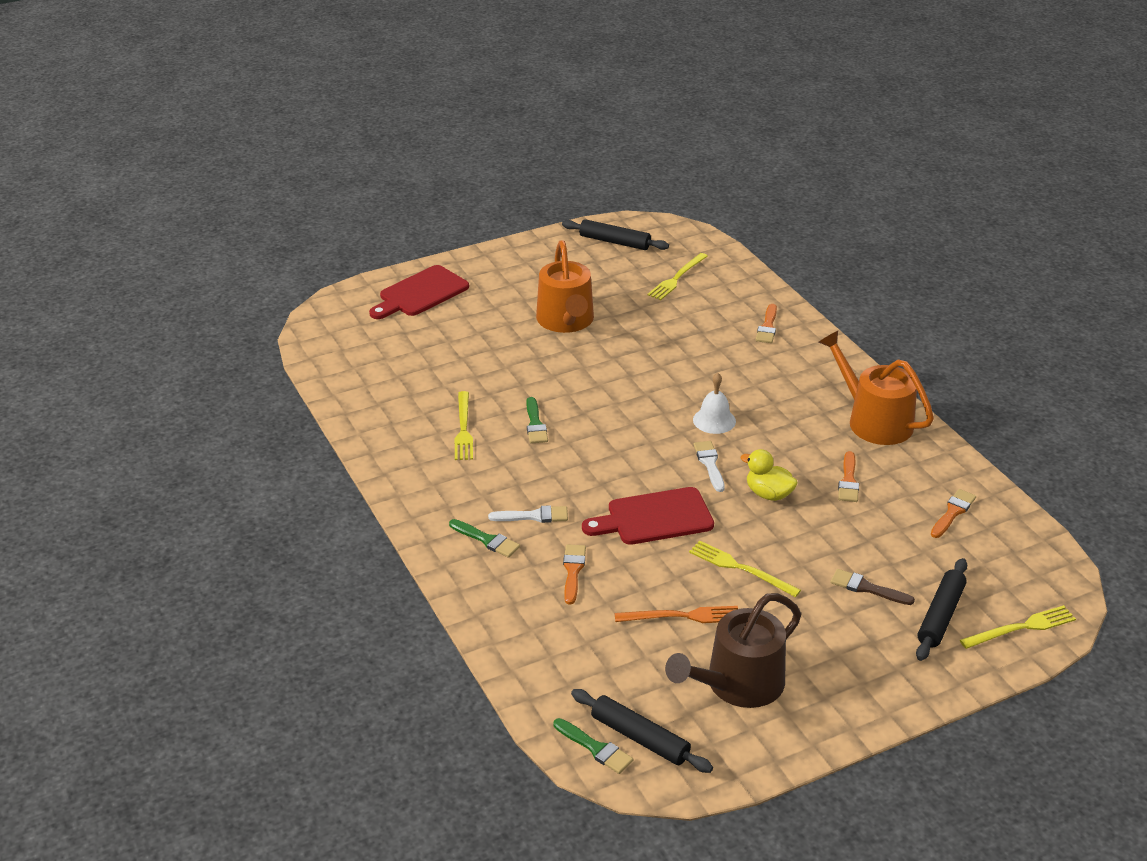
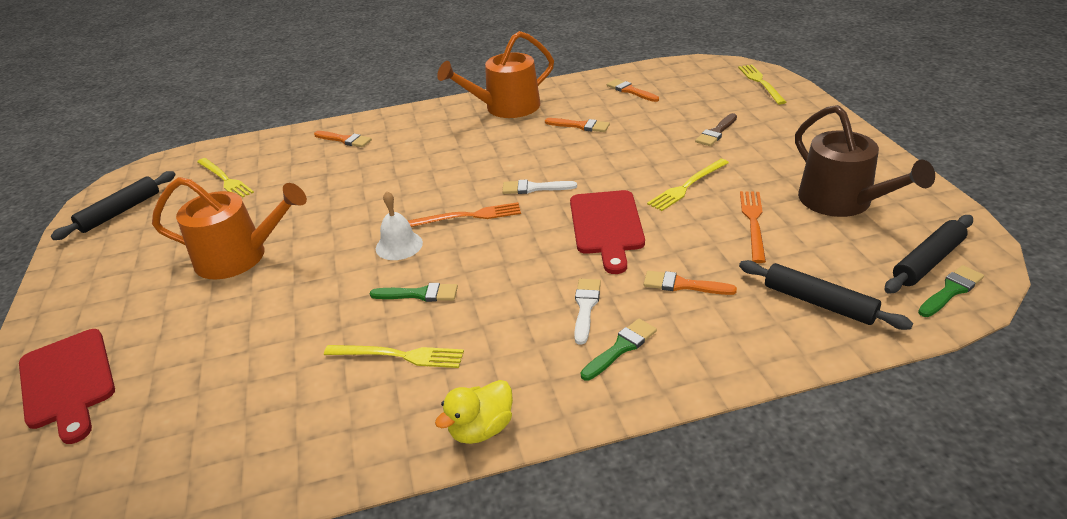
camera: 75 degrees left, 0 degrees up
white bell [693,373,736,434] -> white bell moved to [376,191,423,260]
yellow duck [740,449,798,501] -> yellow duck moved to [435,380,513,444]
black rolling pin [916,558,967,661] -> black rolling pin moved to [739,260,913,330]
none -> orange fork [408,202,521,227]

